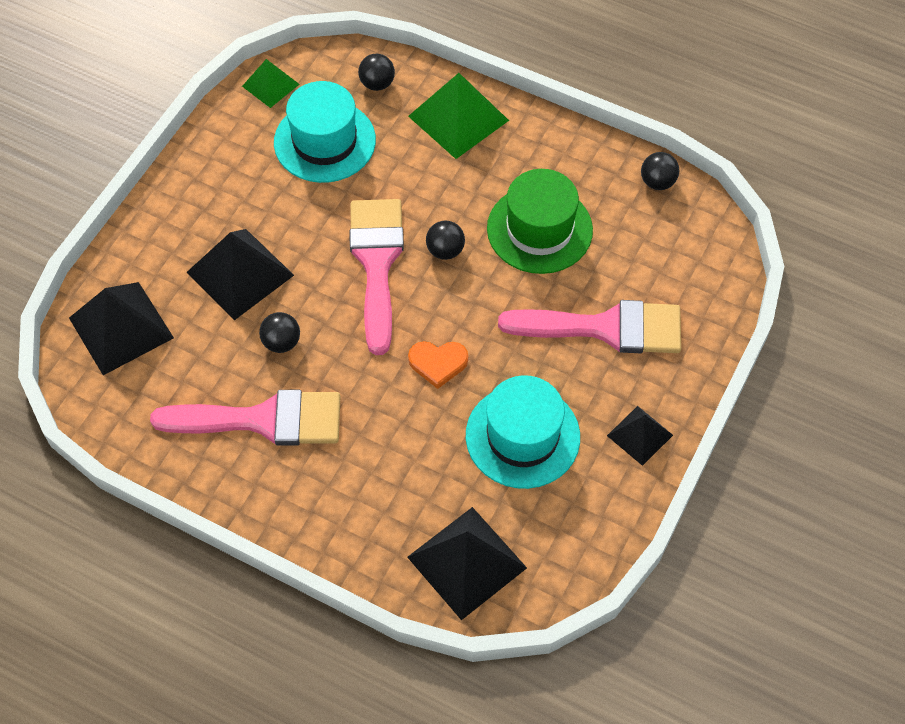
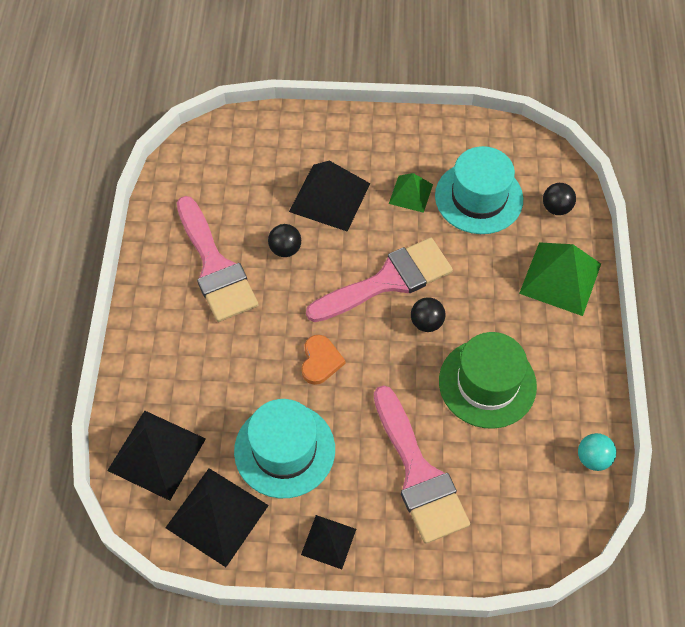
camera: 65 degrees right, 0 degrees up
black pyramid [69,282,174,375] -> black pyramid moved to [165,468,269,567]
green pyramid [242,59,300,108] -> green pyramid moved to [389,173,433,213]
orange heart [408,341,468,389] -> orange heart turned 150 degrees counterclockwise [301,335,345,385]
black ball [641,152,679,190] -> turquoise ball [578,433,616,471]

